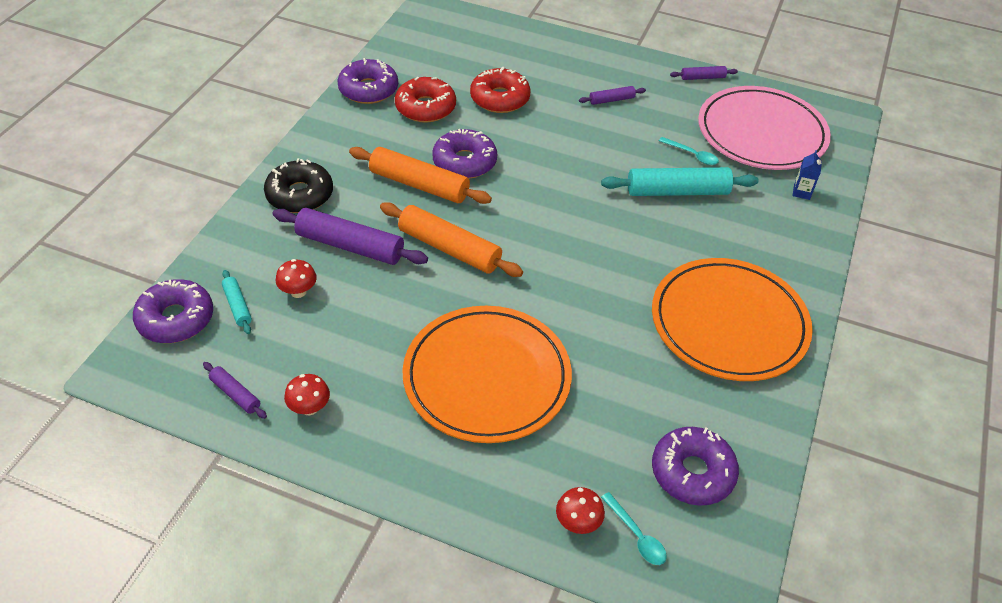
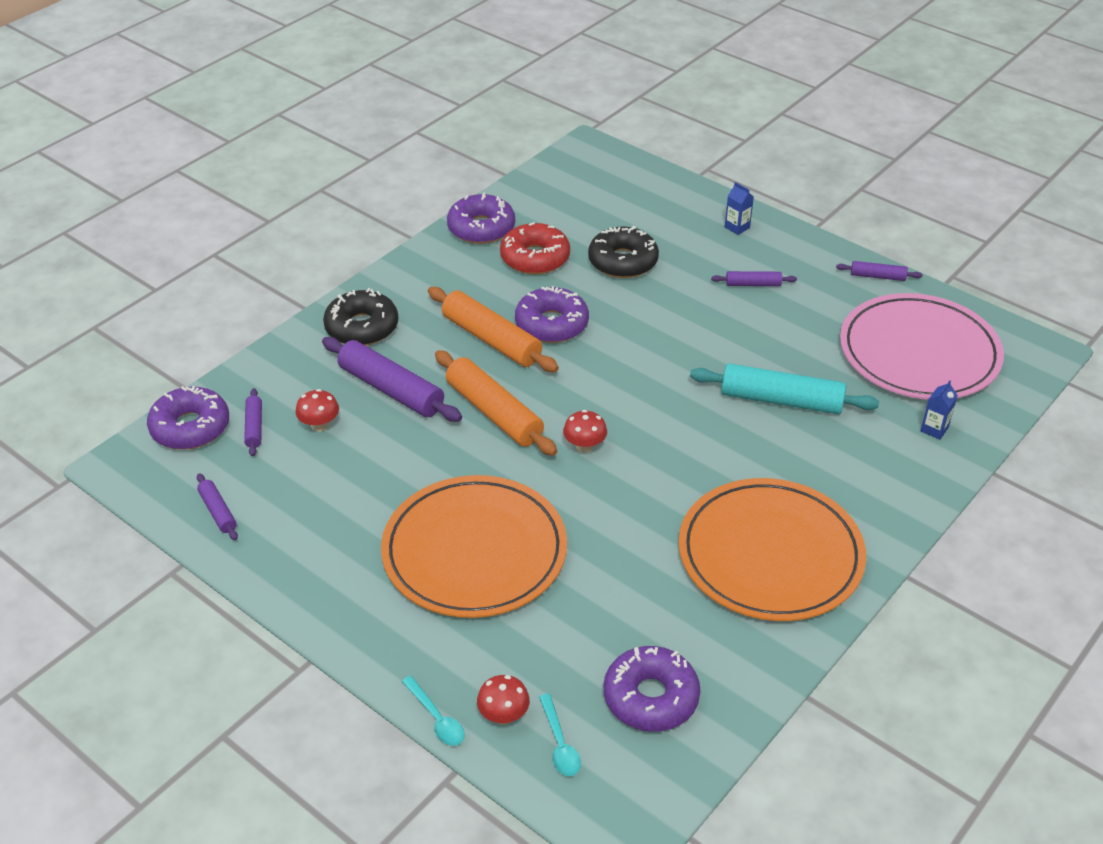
camera: 20 degrees right, 5 degrees down
turquoise rolling pin [222,270,252,334] -> purple rolling pin [244,388,262,456]
red mushroom [284,374,330,415] -> red mushroom moved to [563,410,607,453]
red donut [470,67,531,113] -> black donut [588,226,659,278]
turquoise spoon [659,137,719,165] -> turquoise spoon moved to [402,676,465,746]
none -> blue carton [725,182,754,235]

